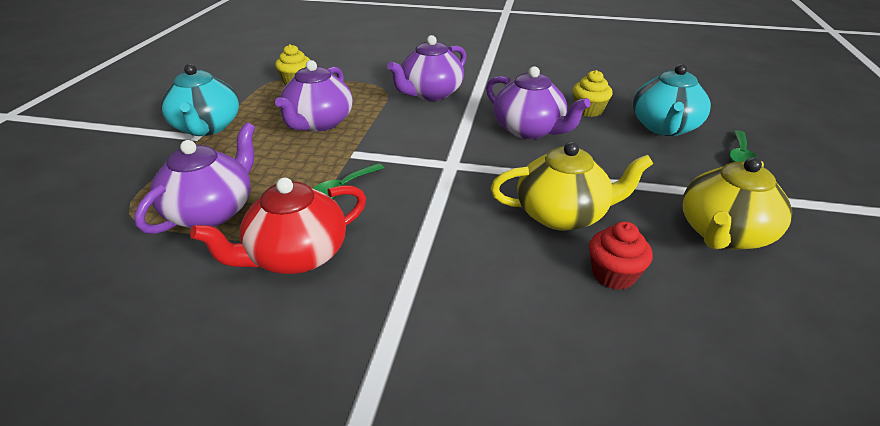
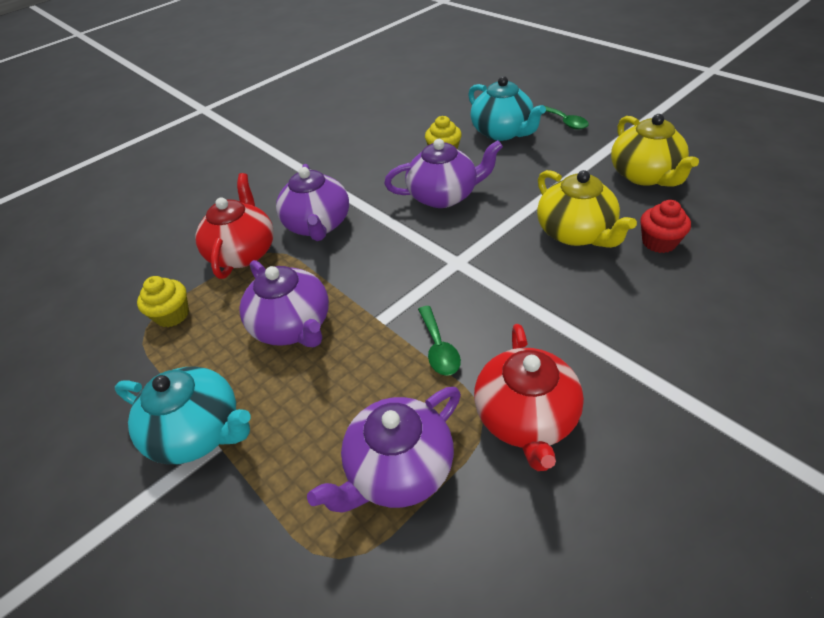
camera: 50 degrees left, 10 degrees up
purple teapot [135,122,255,234] -> purple teapot turned 105 degrees counterclockwise [307,387,461,513]
yellow teapot [490,142,653,231] -> yellow teapot turned 120 degrees clockwise [537,170,637,248]
none -> red teapot [196,173,274,279]

